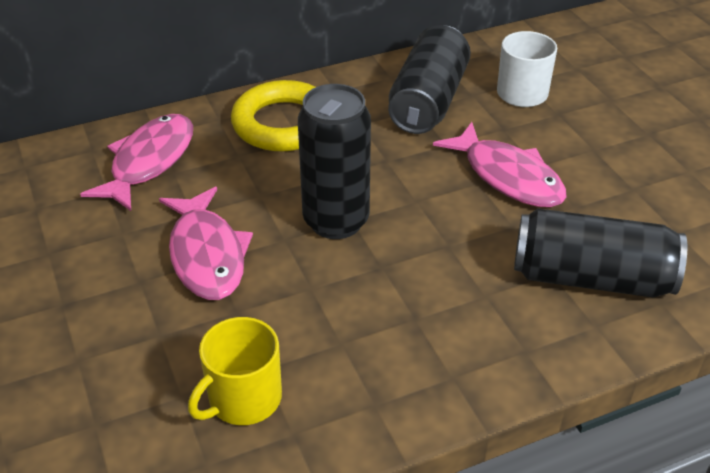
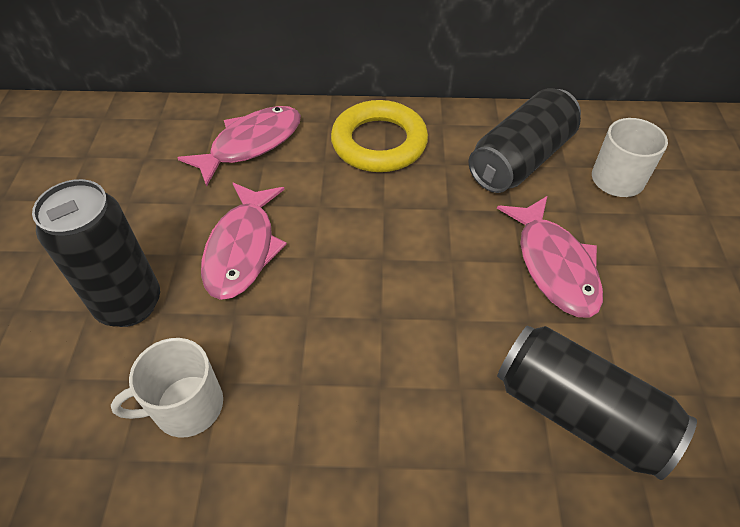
camera: 25 degrees right, 10 degrees up
yellow mug [188,317,282,425] -> white mug [111,338,223,438]
black can [298,84,371,239] -> black can moved to [32,179,160,327]

